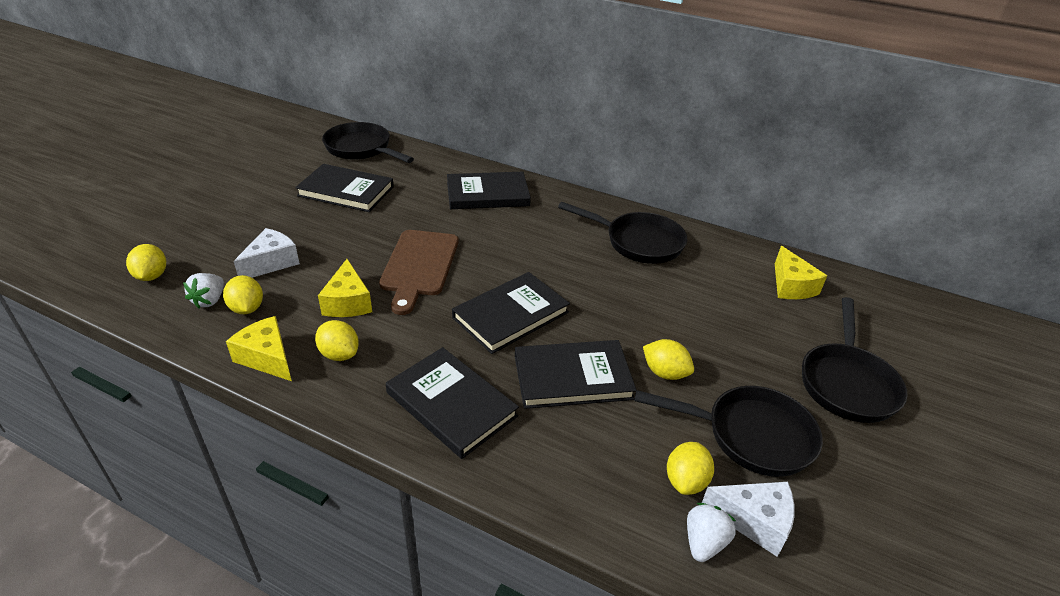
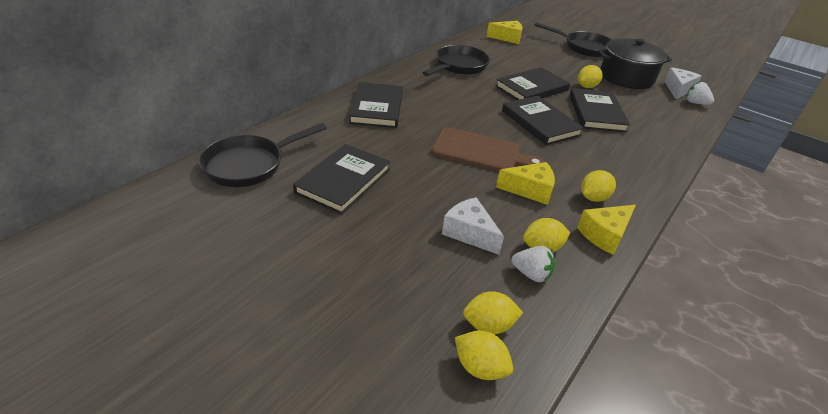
camera: 80 degrees left, 0 degrees up
black book [386,347,519,459] -> black book moved to [495,67,570,100]
black pan [635,386,823,477] -> black pot [598,38,672,89]
yellow lemon [667,442,714,495] -> yellow lemon moved to [455,331,513,380]

